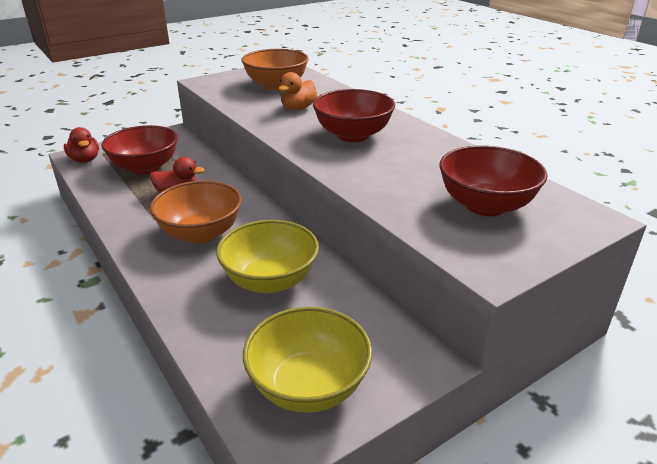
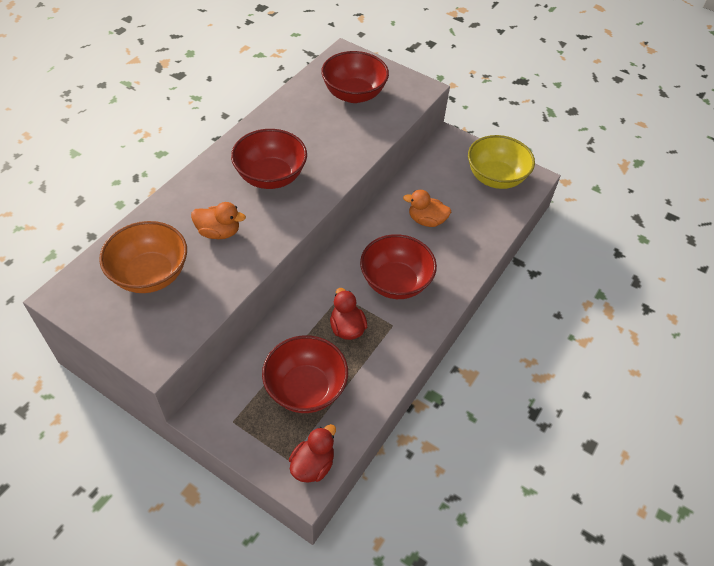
camera: 115 degrees left, 20 degrees up
orange bowl [150,180,242,244] -> red bowl [360,234,437,299]
yellow bowl [216,220,319,293] -> orange duck [403,190,451,227]

